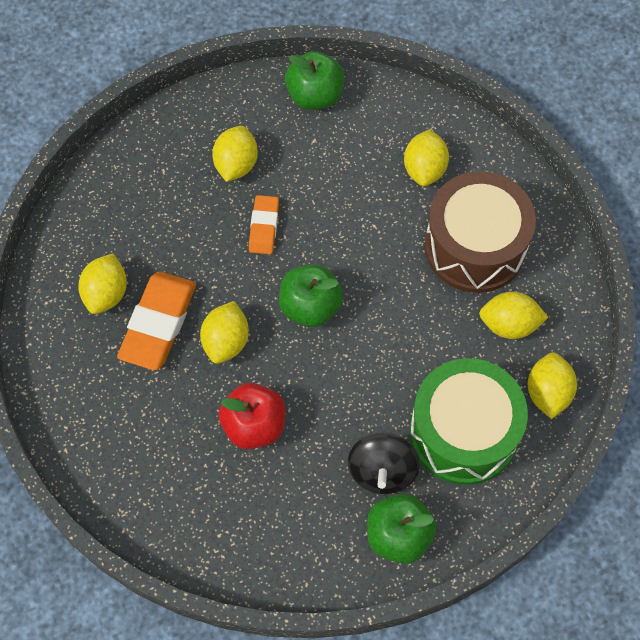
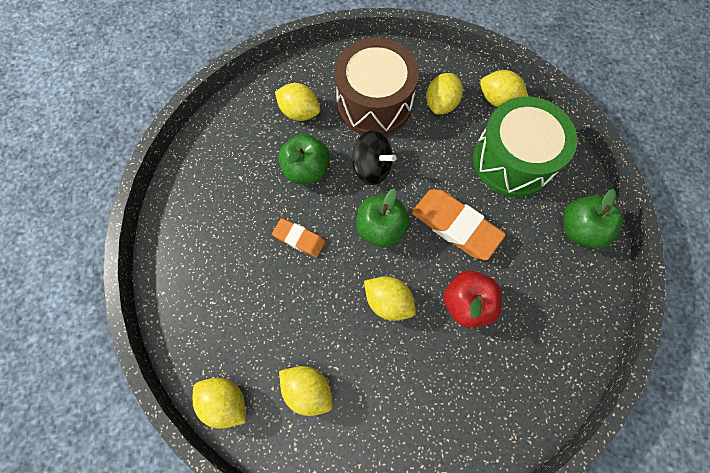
camera: 70 degrees left, 5 degrees up
orange eraser [117,272,196,370] -> orange eraser moved to [412,189,506,260]
yellow lemon [212,126,258,182] -> yellow lemon moved to [193,378,246,429]
green apple [285,51,344,110] -> green apple moved to [278,134,330,184]
black spinning top [348,432,420,494] -> black spinning top moved to [352,130,396,185]

